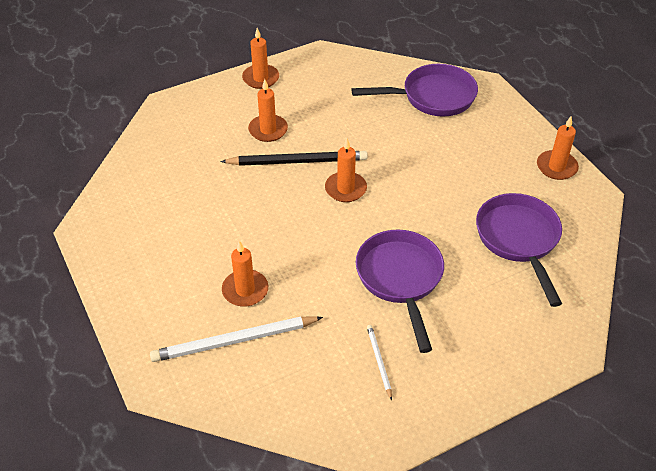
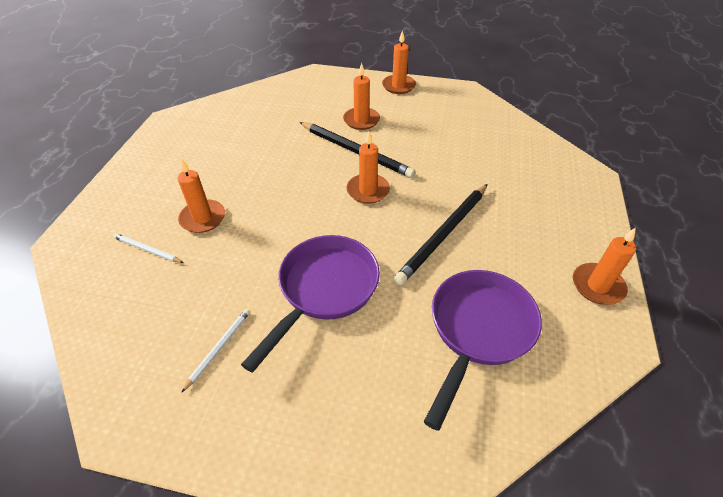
camera: 40 degrees right, 0 degrees up
white pencil [150,316,323,362] -> white pencil [113,234,184,263], size x0.50
purple pan [352,64,478,117] -> none
none -> black pencil [394,184,487,285]

